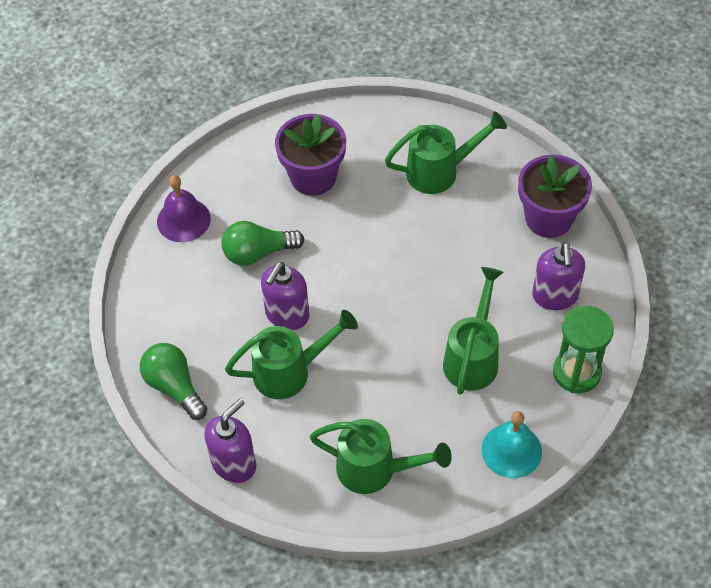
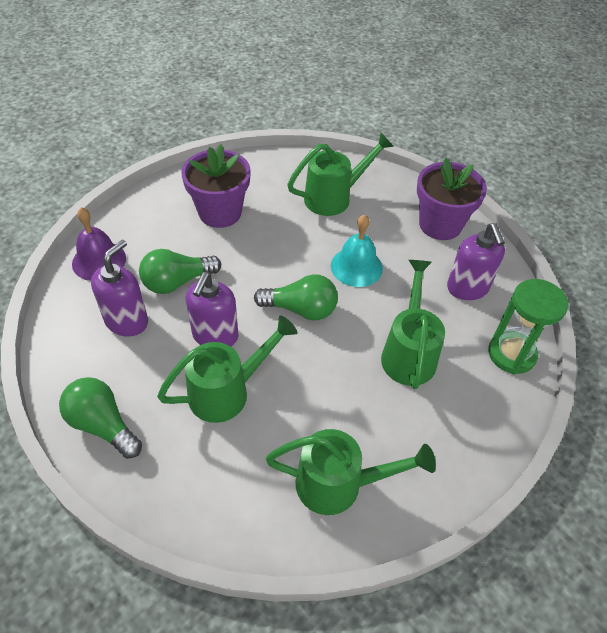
camera: 15 degrees left, 5 degrees down
purple soap dispenser [204,398,256,483] -> purple soap dispenser moved to [91,240,148,337]
turquoise bell [482,411,542,478] -> turquoise bell moved to [331,214,383,287]
none -> green light bulb [254,274,338,320]

